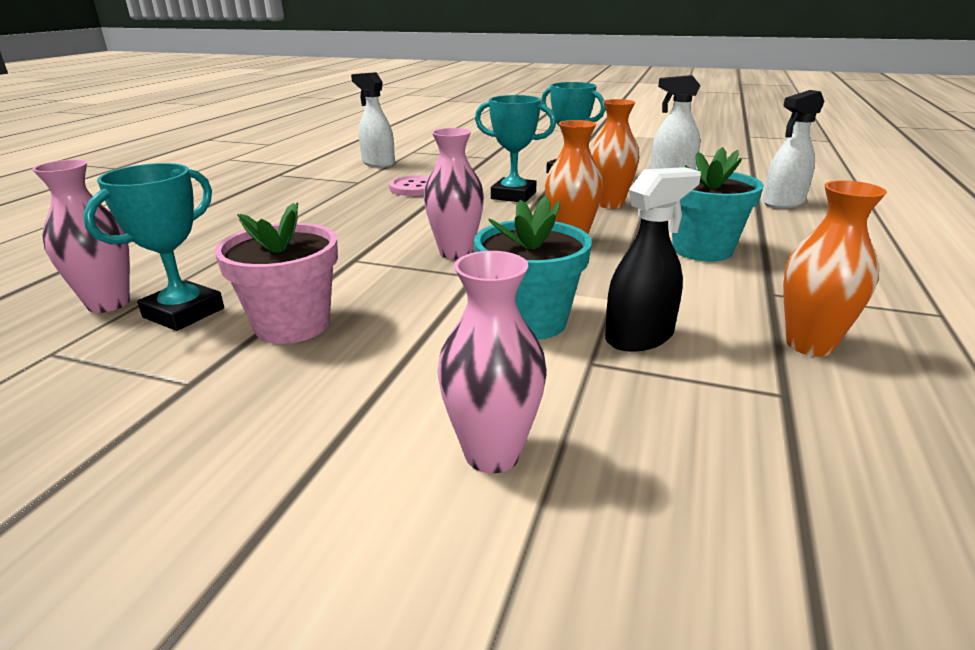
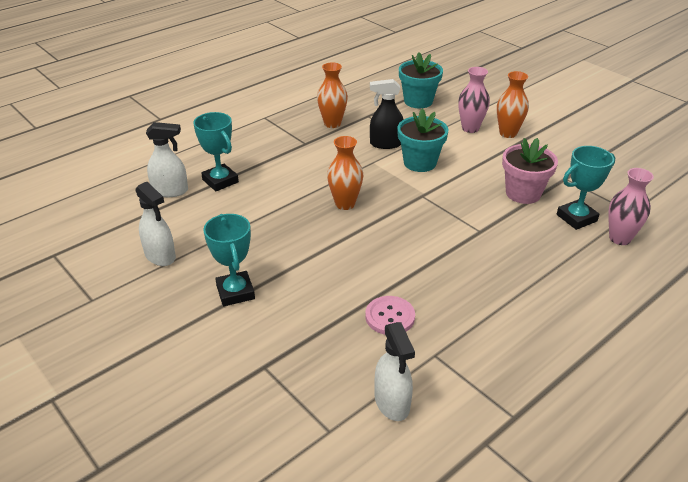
camera: 150 degrees left, 10 degrees up
pink vase [424,128,484,259] -> none
turquoise trophy [475,95,556,202] -> turquoise trophy moved to [193,112,239,191]
orange vase [590,99,640,209] -> orange vase moved to [497,71,529,138]
turquoise flower pot [672,147,764,261] -> turquoise flower pot moved to [399,52,443,108]

